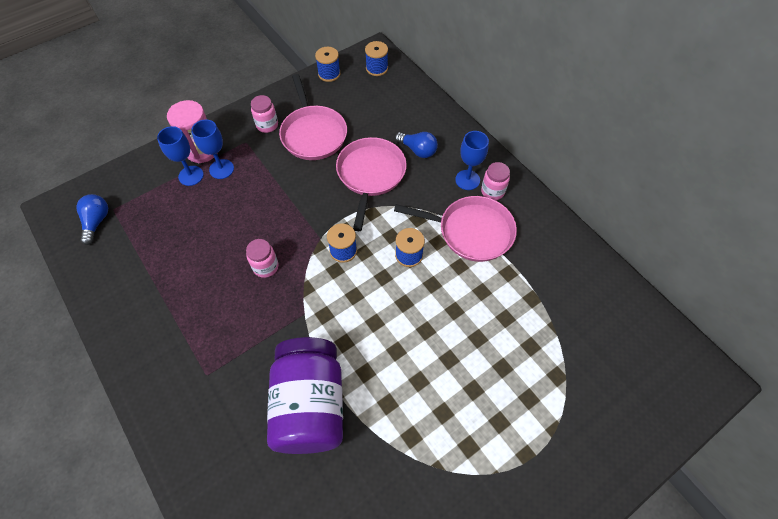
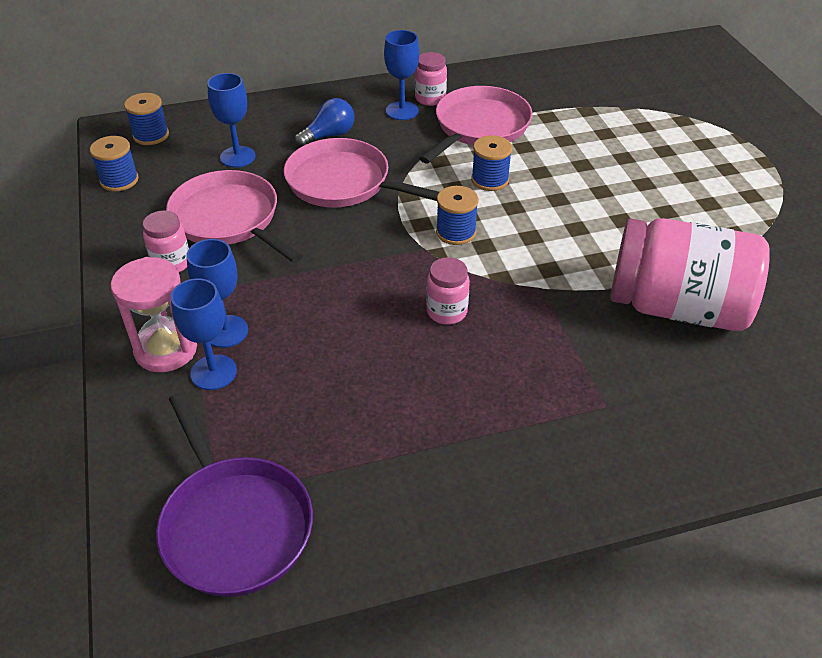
camera: 70 degrees left, 15 degrees down
blue light bulb [76,194,108,245] -> purple pan [156,392,313,597]
purple jar [267,337,343,454] -> pink jar [610,218,770,331]
pink pan [279,74,347,160] -> pink pan turned 135 degrees counterclockwise [166,170,303,263]
none -> blue goblet [207,73,256,168]

